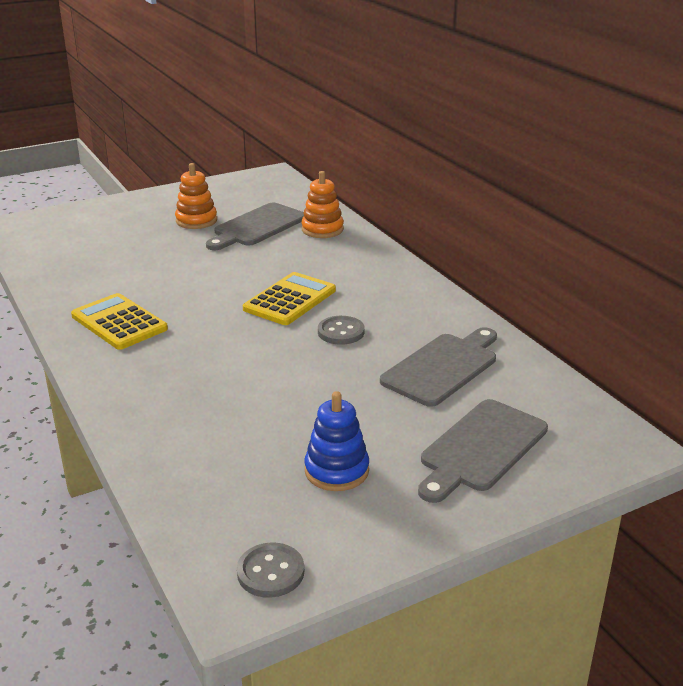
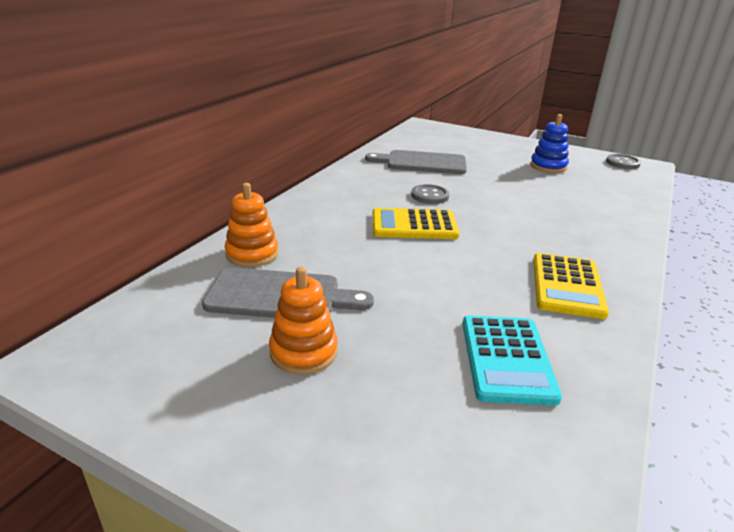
camera: 125 degrees left, 0 degrees up
grey cutting board [418,399,548,503] -> none
none -> turquoise calculator [462,315,562,406]

